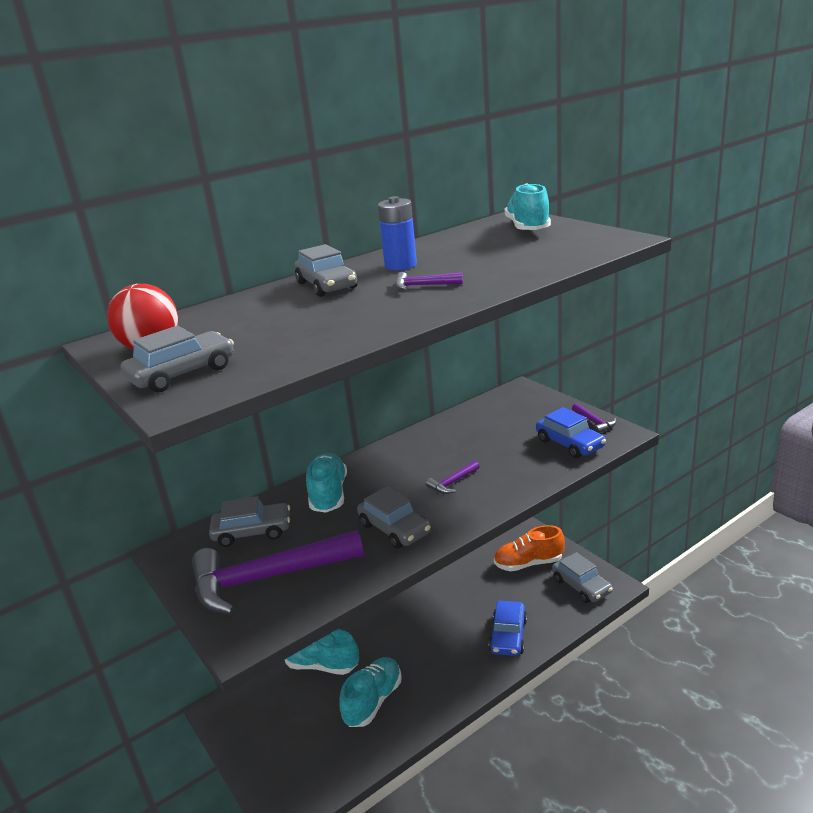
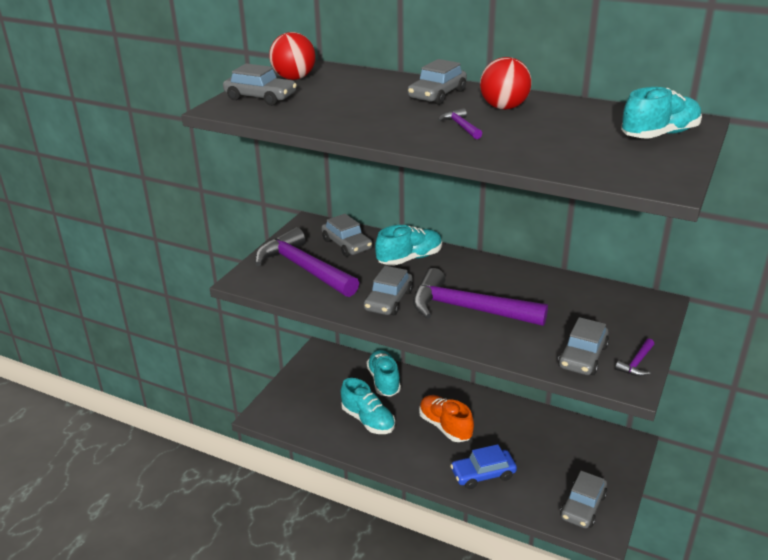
camera: 60 degrees right, 5 degrees up
turquoise shoe [340,657,401,727] -> turquoise shoe turned 45 degrees clockwise [341,378,395,434]
blue battery [378,196,417,270] -> red ball [480,57,532,110]
purple hammer [426,461,480,494] -> purple hammer [413,268,548,326], size x2.50
orange shoe [494,525,565,571] -> orange shoe moved to [419,395,474,442]
blue car [536,407,606,458] -> grey car [558,317,609,375]

